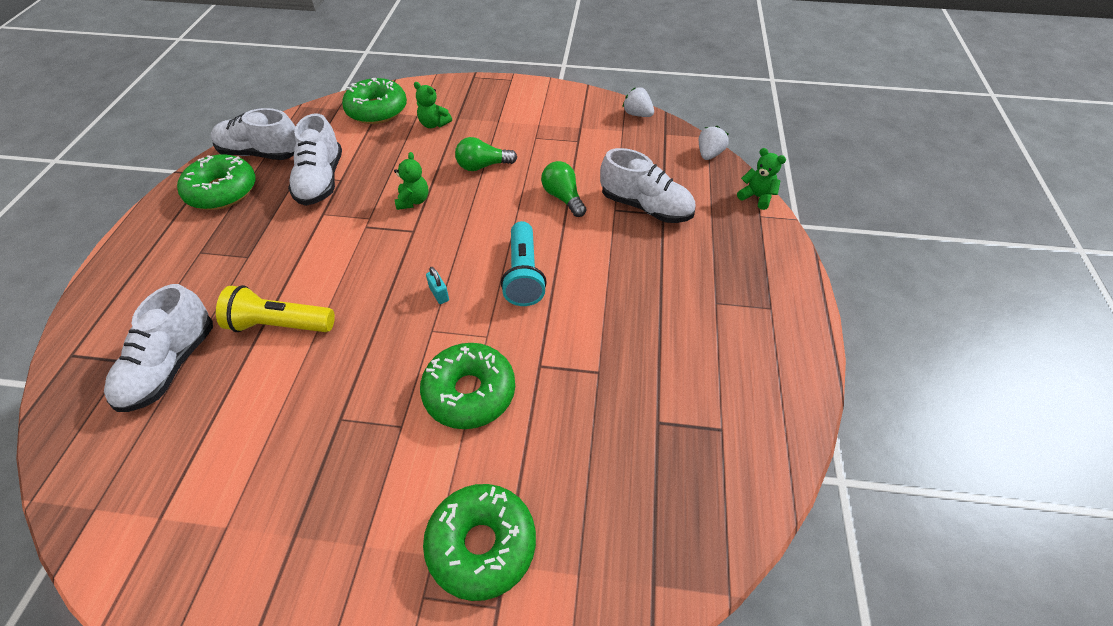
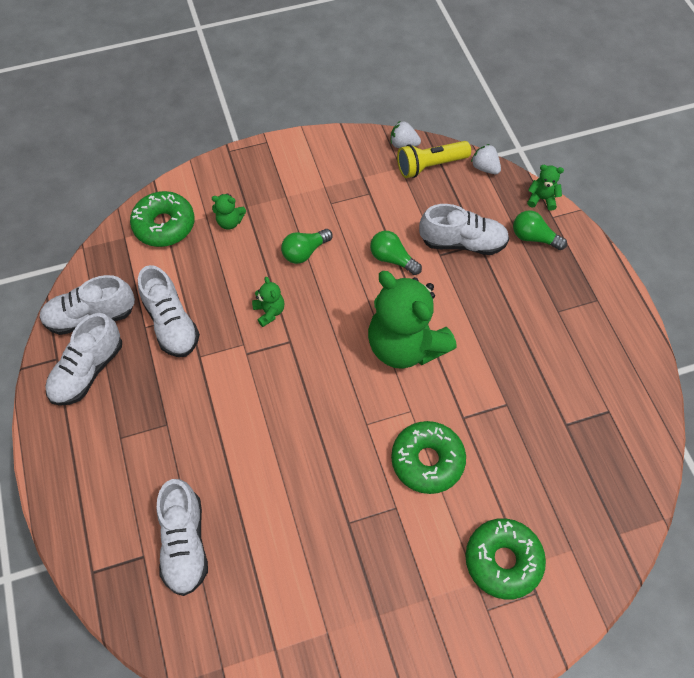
camera: 25 degrees left, 10 degrees up
green donut [177,154,256,210] -> white shoe [45,313,122,406]
yellow flashlight [216,285,335,332] -> yellow flashlight moved to [397,141,471,178]
turquoise padlock [426,267,449,304] -> none
turquoise flashlight [501,221,547,306] -> green teddy bear [368,271,457,369]
white strawberry [699,126,729,160] -> white strawberry turned 45 degrees counterclockwise [471,144,501,174]
none -> green light bulb [513,210,567,250]

